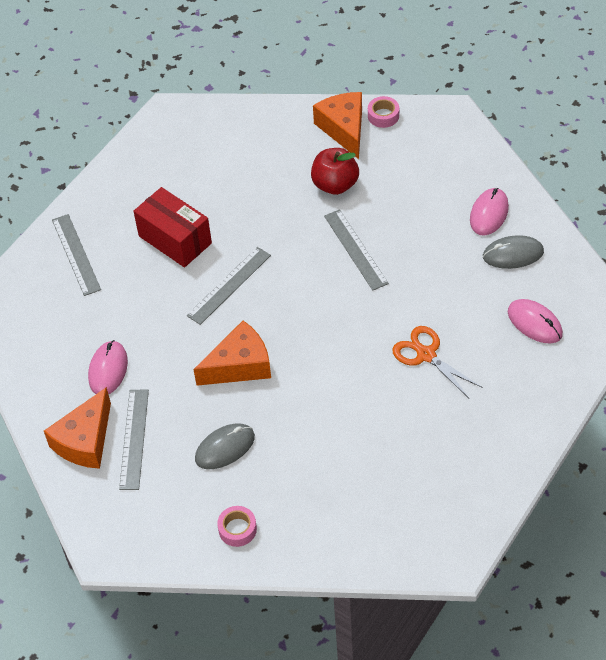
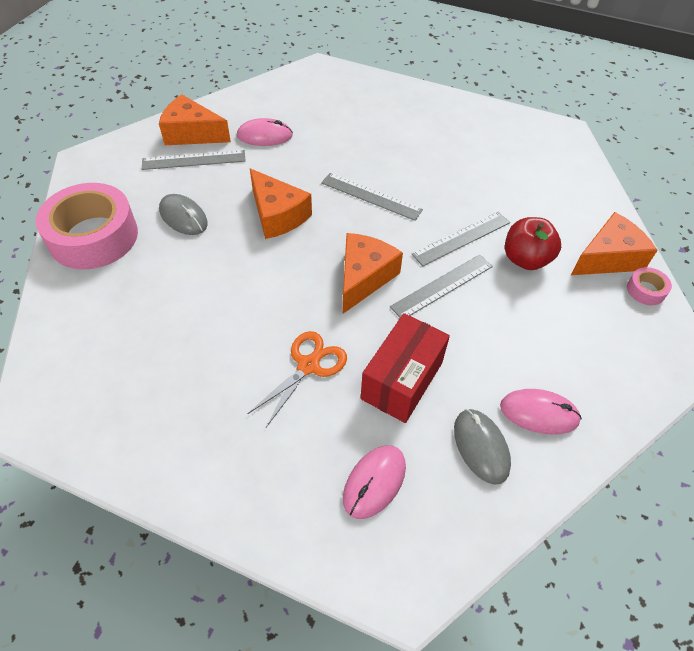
camera: 75 degrees right, 0 degrees up
grey ruler [52,214,101,296] -> grey ruler moved to [411,212,510,266]
red box [133,187,212,267] -> red box moved to [361,313,450,423]
pink tape [217,506,257,547] -> pink tape [35,183,138,269], size x2.42
none -> orange cheese [343,233,403,314]

